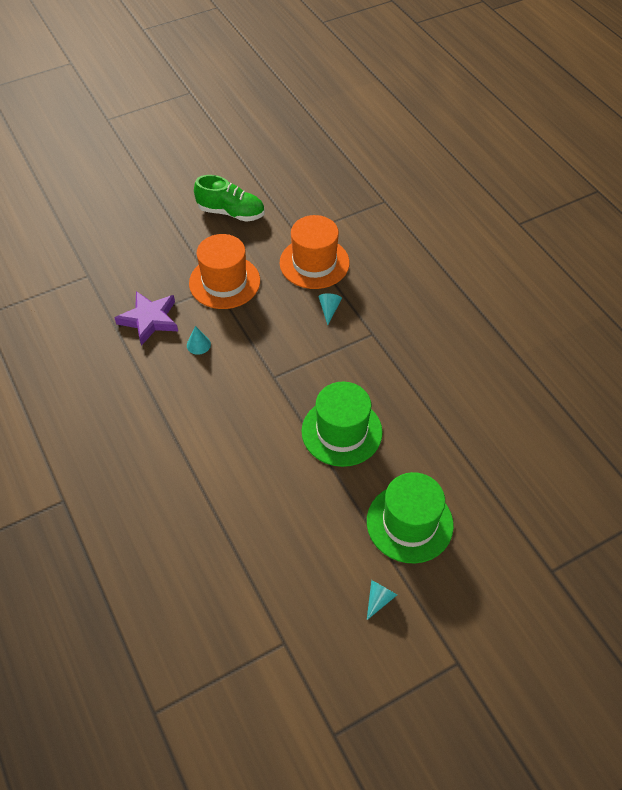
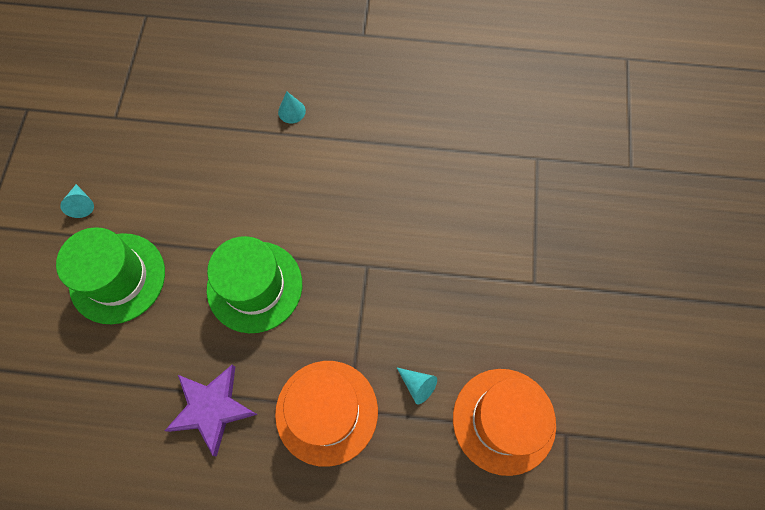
camera: 125 degrees right, 15 degrees up
purple star [115,291,178,346] -> purple star moved to [165,365,258,456]
turquoise cone [187,326,211,355] -> turquoise cone moved to [278,91,306,124]
orange hat [189,234,260,309] -> orange hat moved to [275,361,378,467]
green shoe [194,175,264,222] -> none

